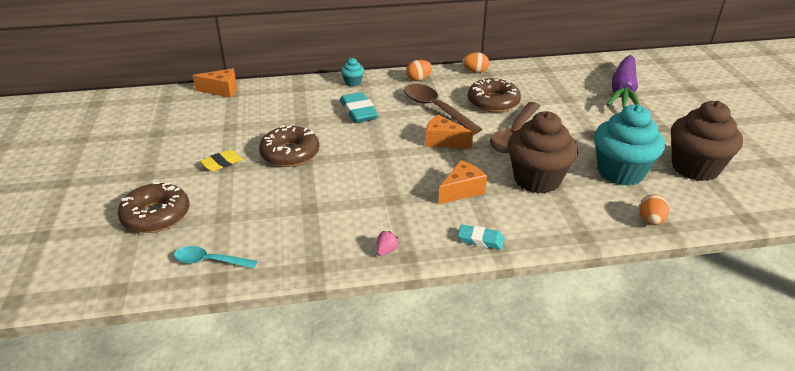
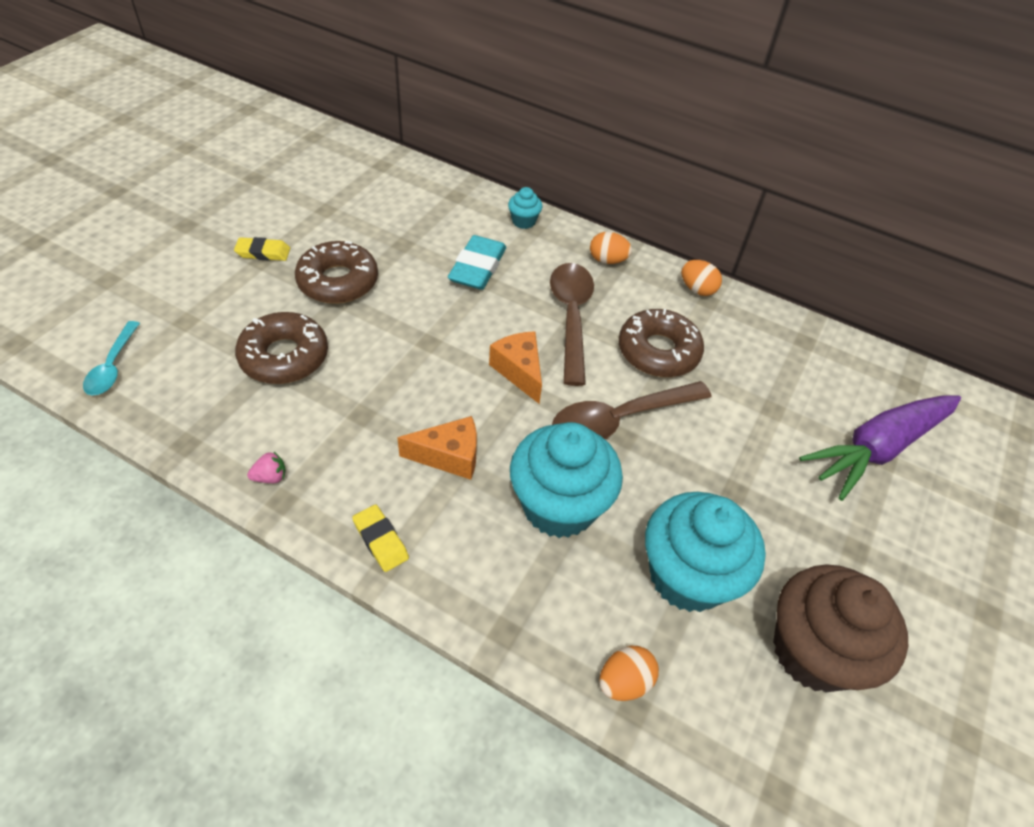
camera: 35 degrees right, 15 degrees up
brown donut [118,182,189,233] -> brown donut moved to [235,312,328,384]
turquoise spoon [174,246,257,268] -> turquoise spoon turned 135 degrees counterclockwise [83,321,140,395]
orange cheese [192,68,237,98] -> none
turquoise eraser [458,225,504,250] -> yellow eraser [352,504,409,572]
brown cupcake [508,111,578,194] -> turquoise cupcake [510,422,623,538]

